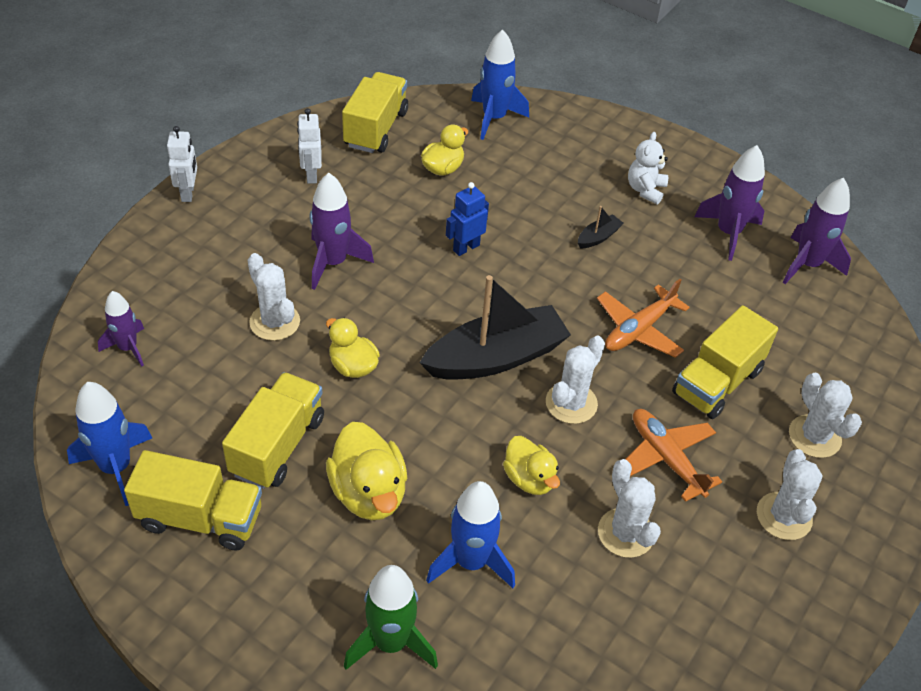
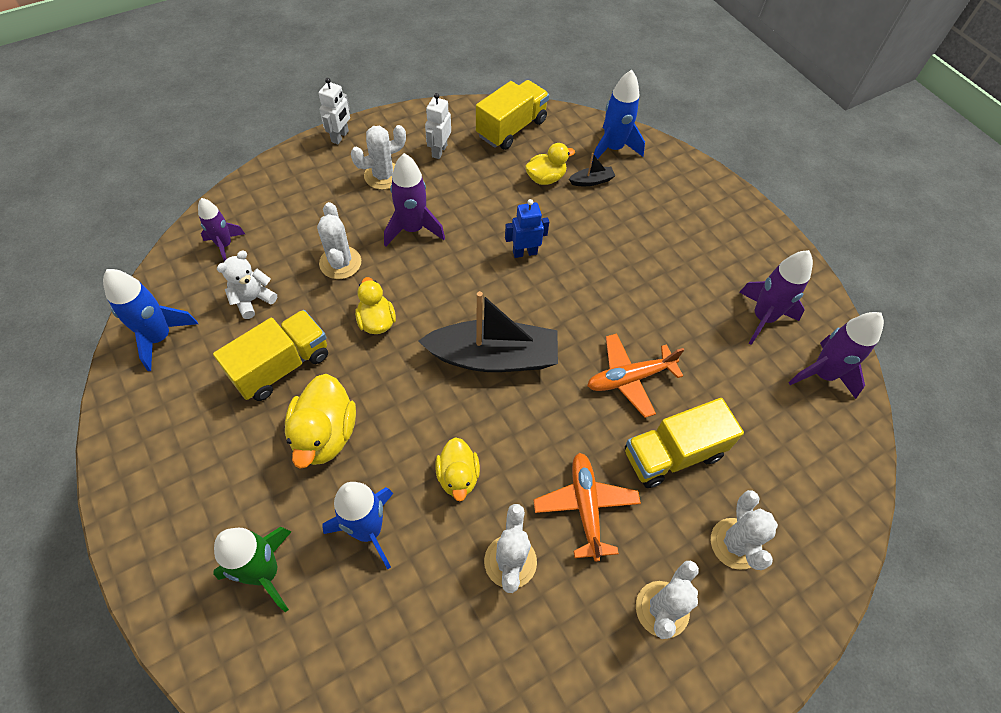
camera: 25 degrees right, 10 degrees up
yellow truck [124,450,262,551] -> none
white cactus [546,336,605,424] -> white cactus moved to [351,125,406,190]
black boat [578,206,624,248] -> black boat moved to [569,153,615,186]
white teddy bear [628,132,668,204] -> white teddy bear moved to [217,251,277,319]

